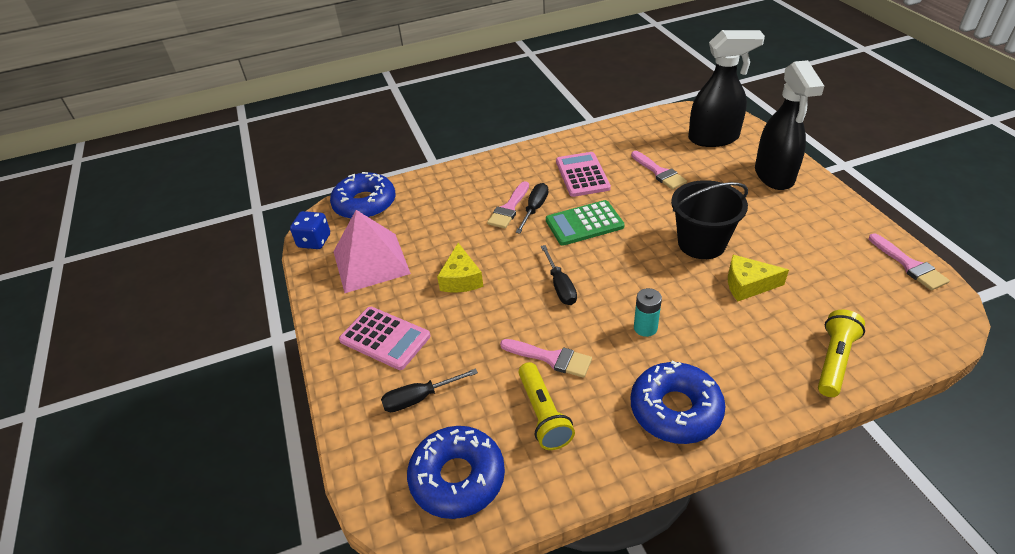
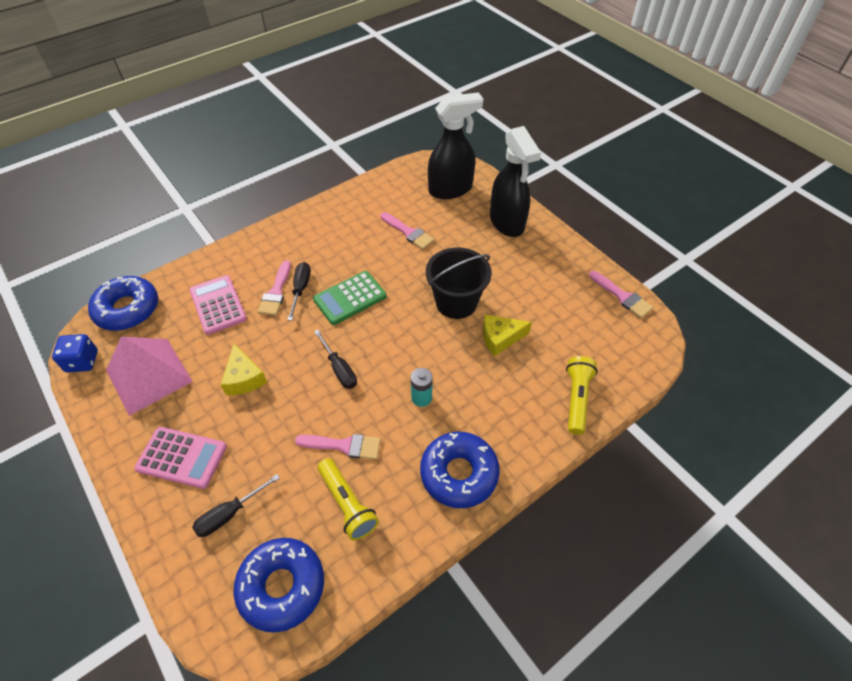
camera: 20 degrees left, 10 degrees up
pink calculator [556,152,611,197] -> pink calculator moved to [189,275,247,335]

